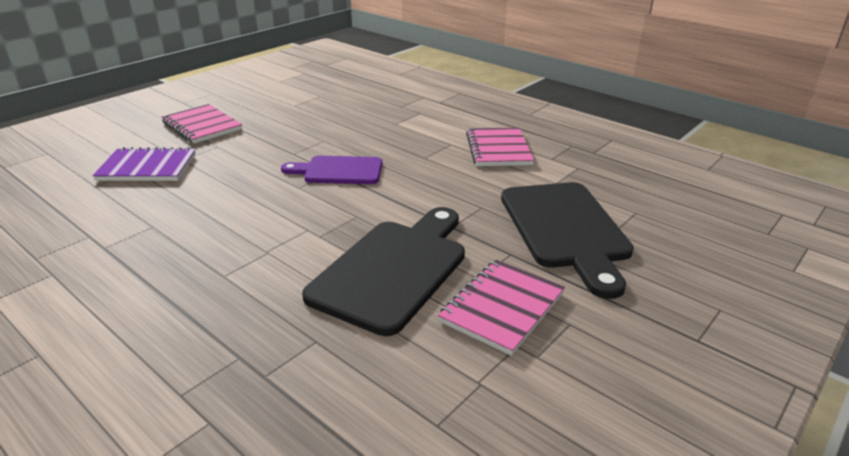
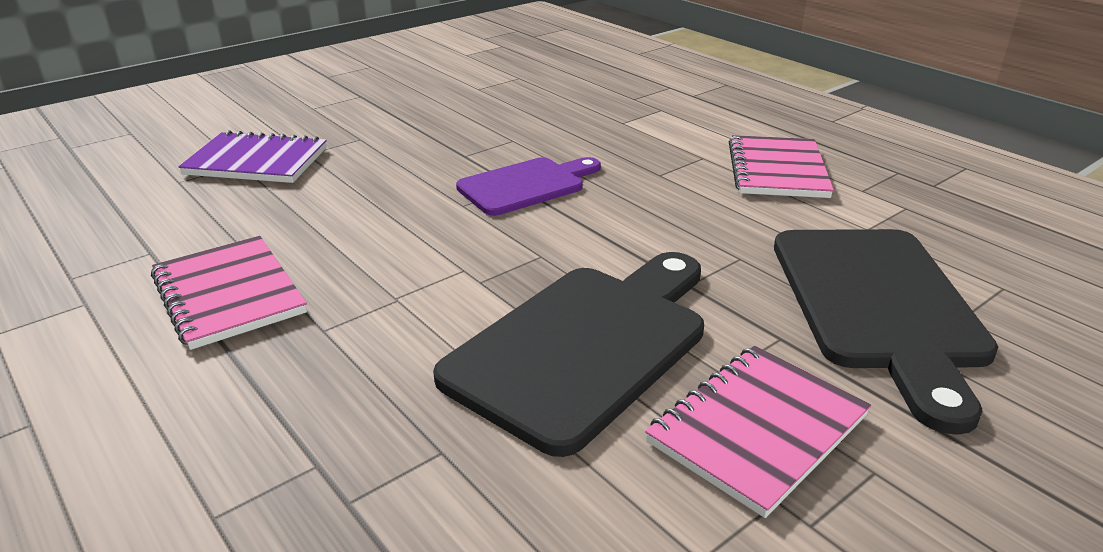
camera: 10 degrees right, 0 degrees up
pink notebook [162,104,242,144] -> pink notebook moved to [151,236,307,350]
purple cutting board [281,156,382,184] -> purple cutting board turned 135 degrees clockwise [456,157,601,216]

